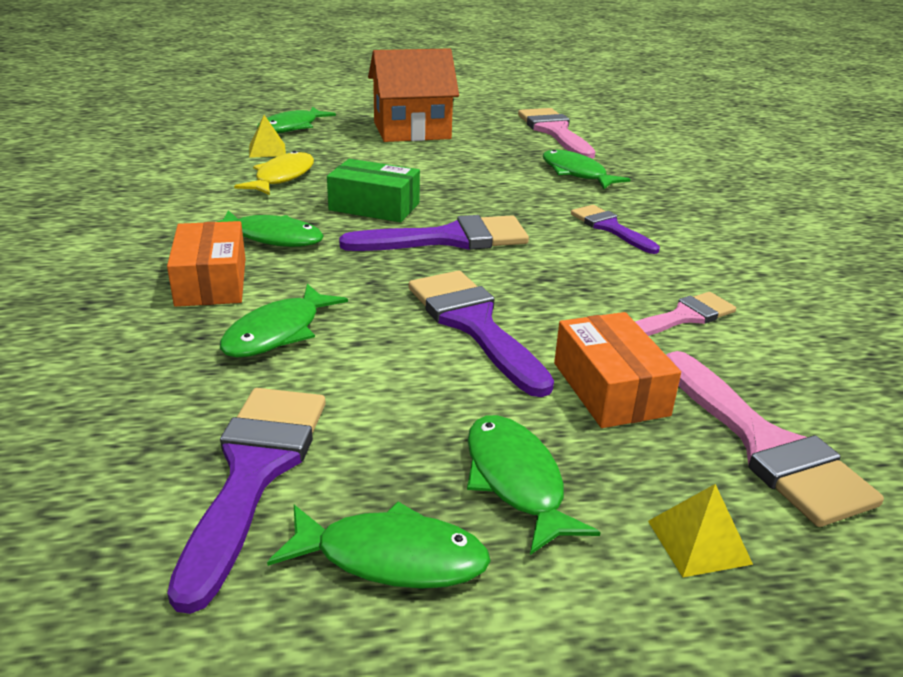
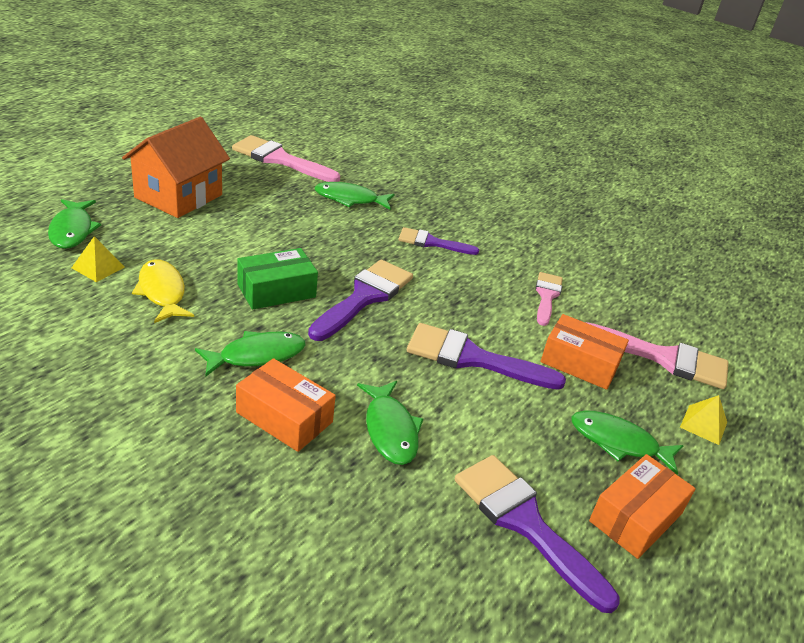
camera: 50 degrees left, 5 degrees up
green fish [267,502,491,589] -> orange box [589,454,696,559]

